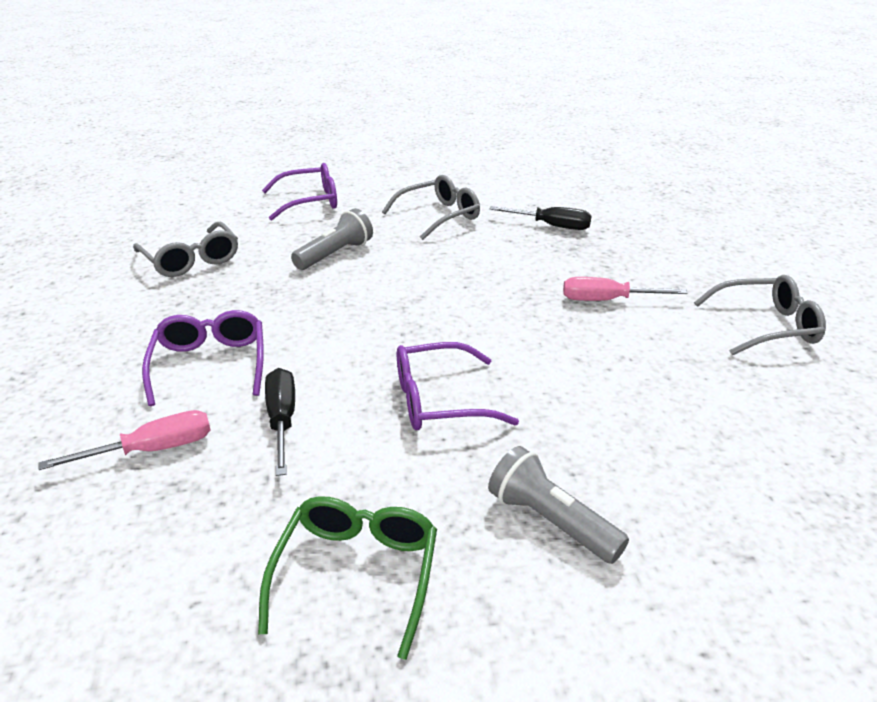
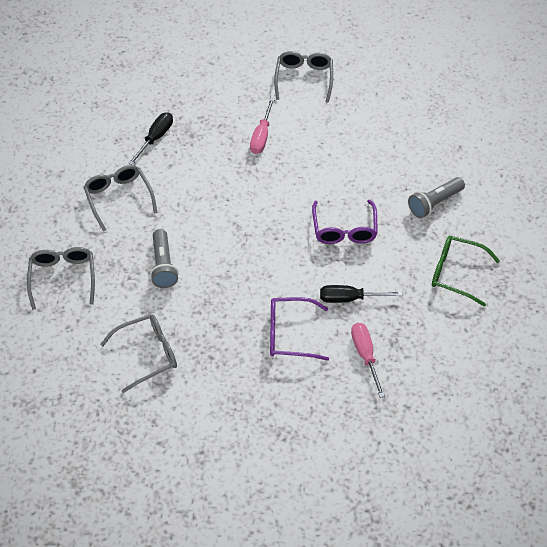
camera: 80 degrees left, 20 degrees up
purple glasses [262,163,337,221] -> grey glasses [27,247,95,310]
grey flashlight [291,208,373,270] -> grey flashlight turned 150 degrees counterclockwise [150,229,179,288]

